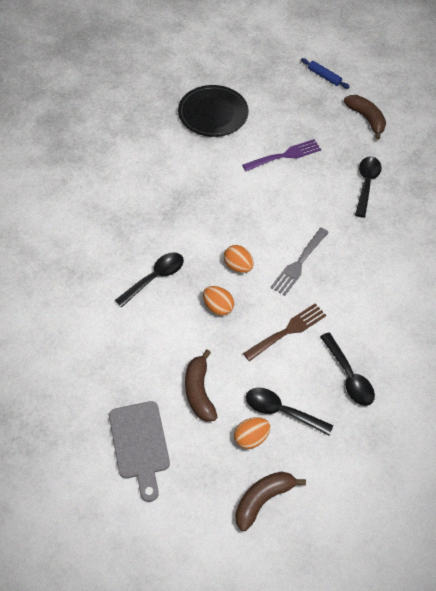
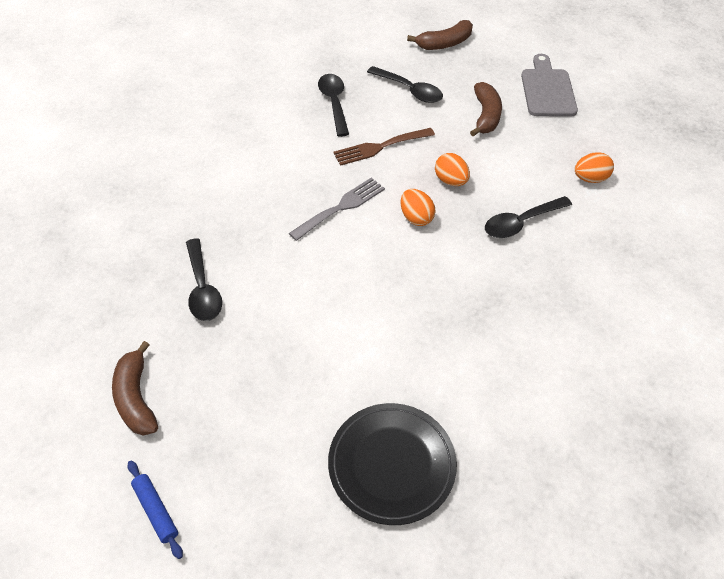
camera: 165 degrees left, 5 degrees down
orange egg [234,417,270,449] -> orange egg moved to [575,152,614,183]
purple fork [242,139,321,171] -> none
black spoon [355,156,381,218] -> black spoon turned 45 degrees counterclockwise [186,238,222,321]

